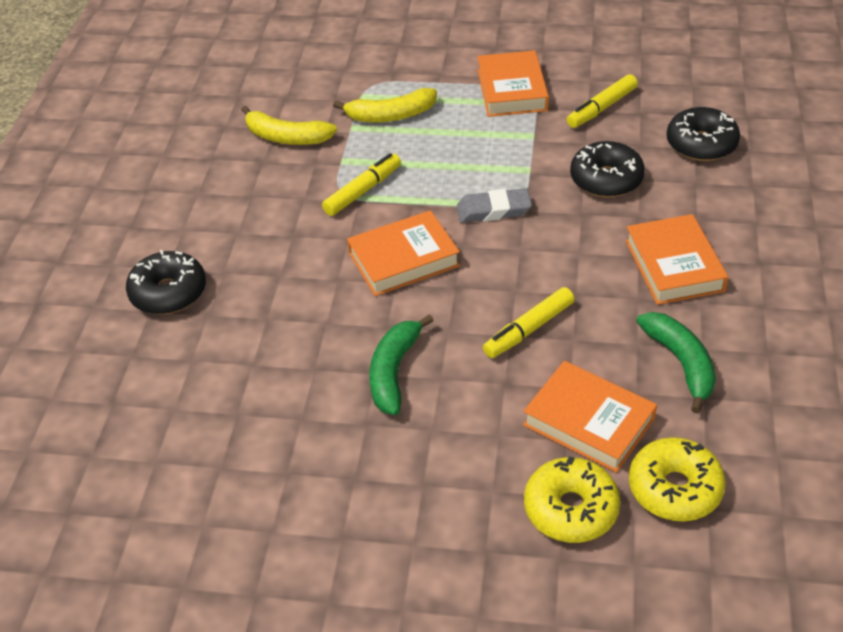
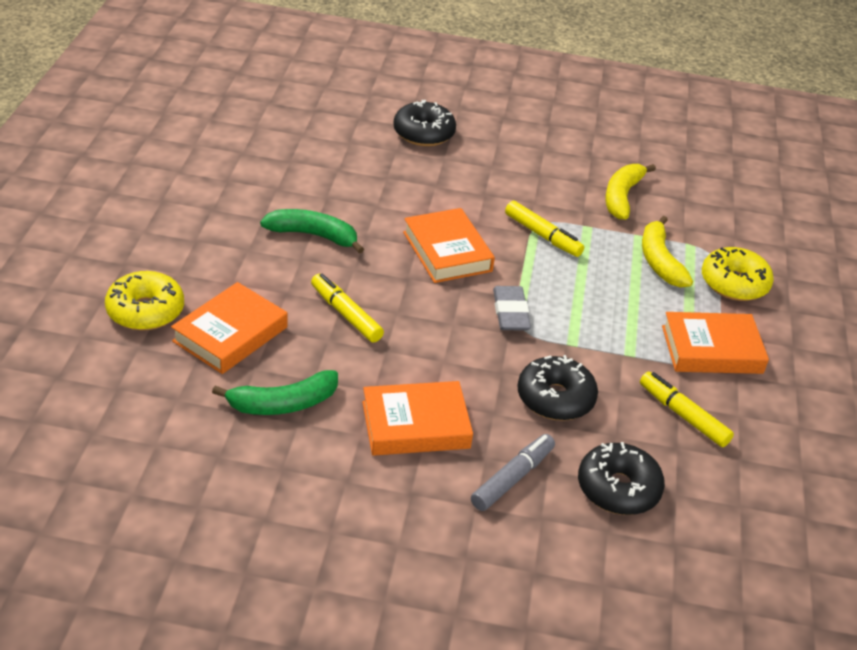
camera: 85 degrees right, 5 degrees down
yellow donut [629,437,726,521] -> yellow donut moved to [702,247,774,301]
none -> grey marker [471,434,555,511]

